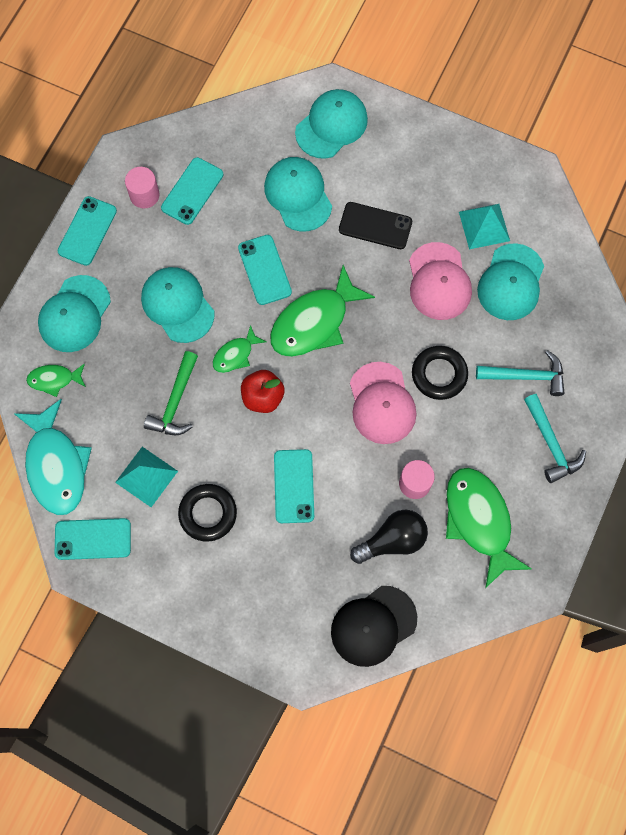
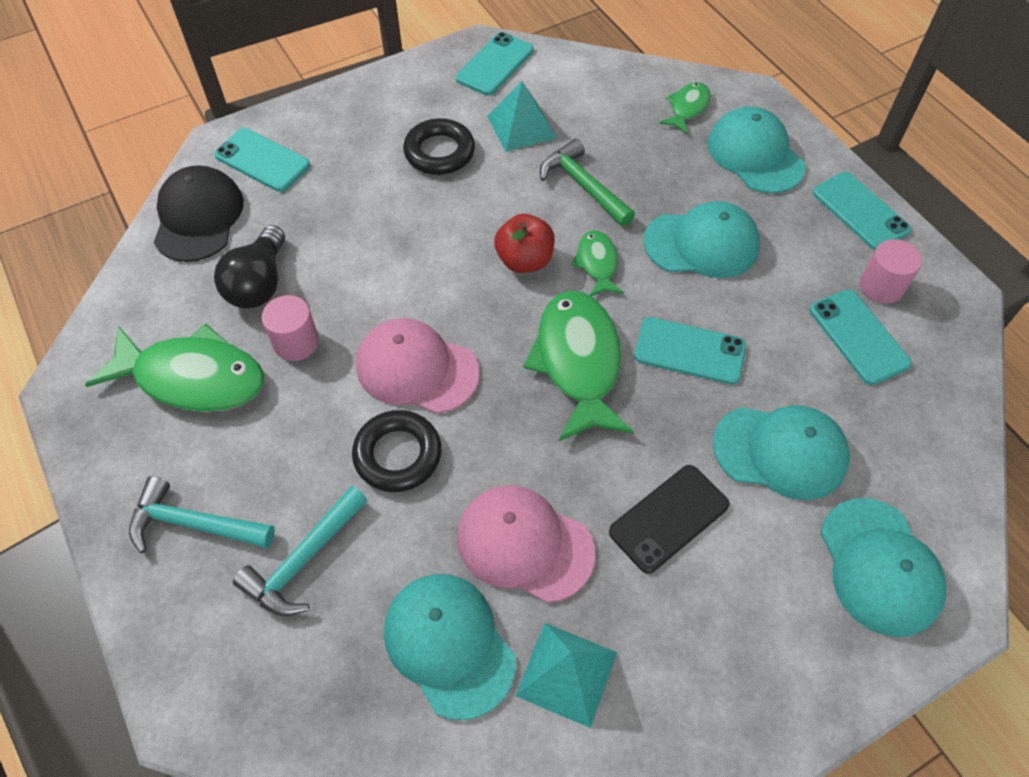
camera: 125 degrees right, 15 degrees down
turquoise fish [14,399,92,515] -> none
turquoise phone [274,449,314,523] -> turquoise phone moved to [214,128,310,192]

